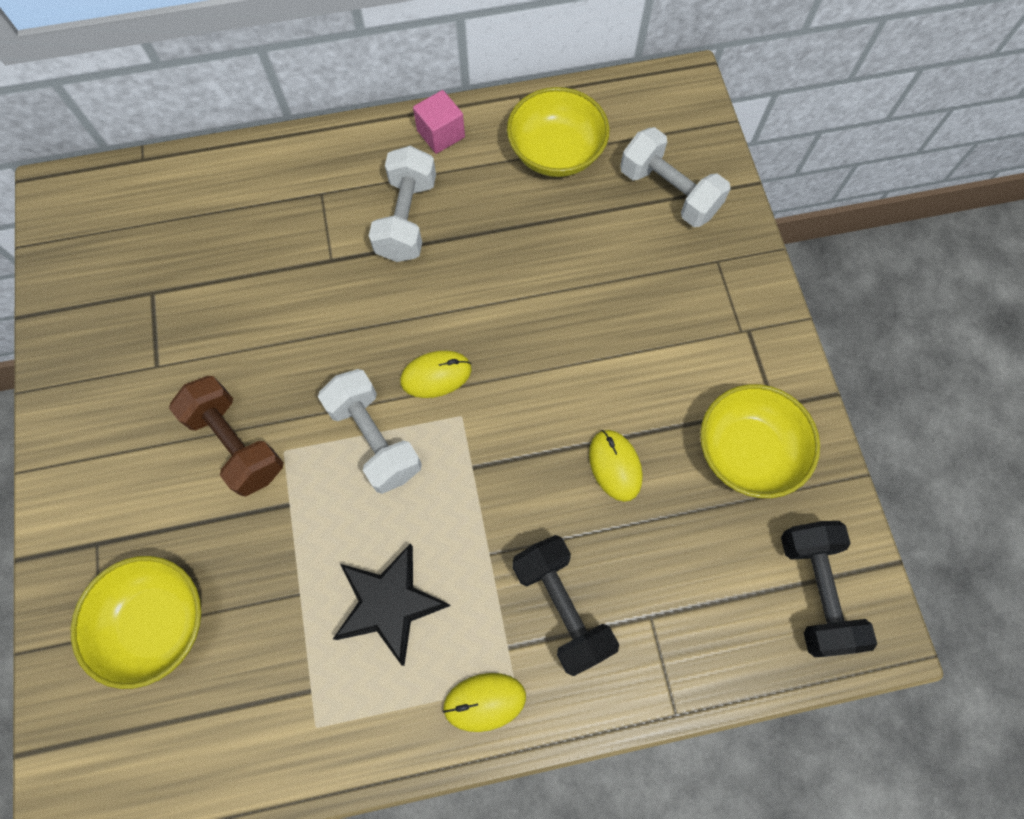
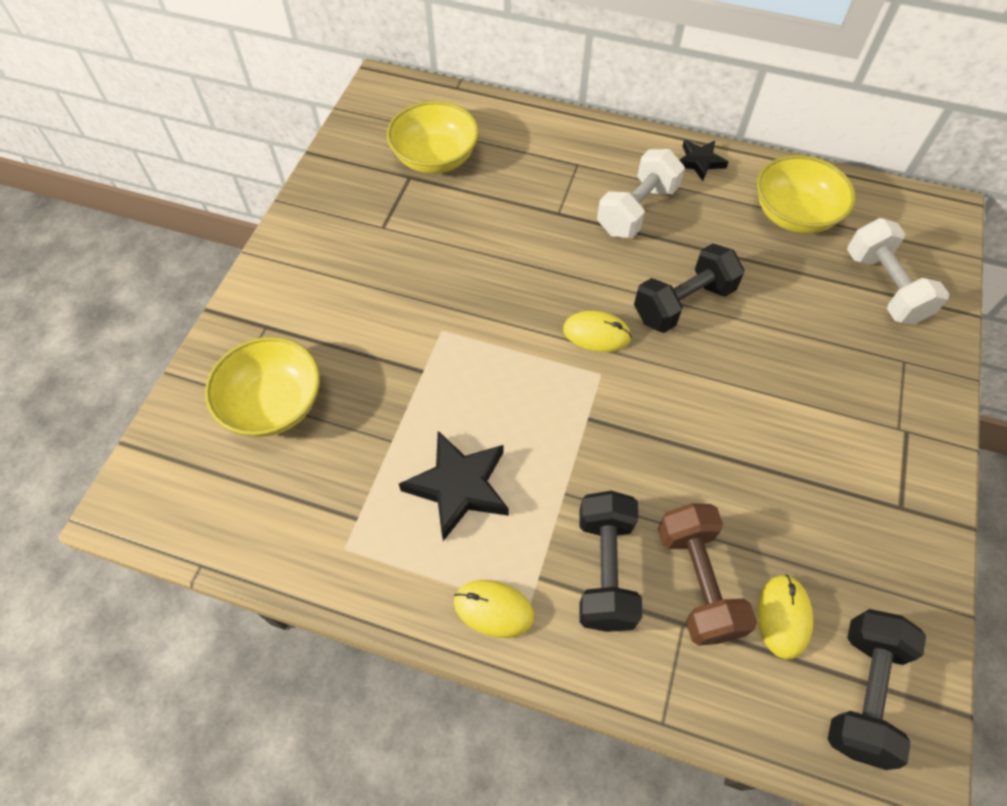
camera: 30 degrees right, 10 degrees down
brown dumbbell [169,376,284,496] -> brown dumbbell moved to [658,503,757,646]
white dumbbell [318,369,422,494] -> none
pink cube [413,90,465,154] -> black star [679,140,728,181]
yellow mouse [589,430,643,502] -> yellow mouse moved to [757,574,813,660]
yellow bowl [700,384,820,498] -> yellow bowl moved to [387,101,479,174]
none -> black dumbbell [634,243,744,333]

